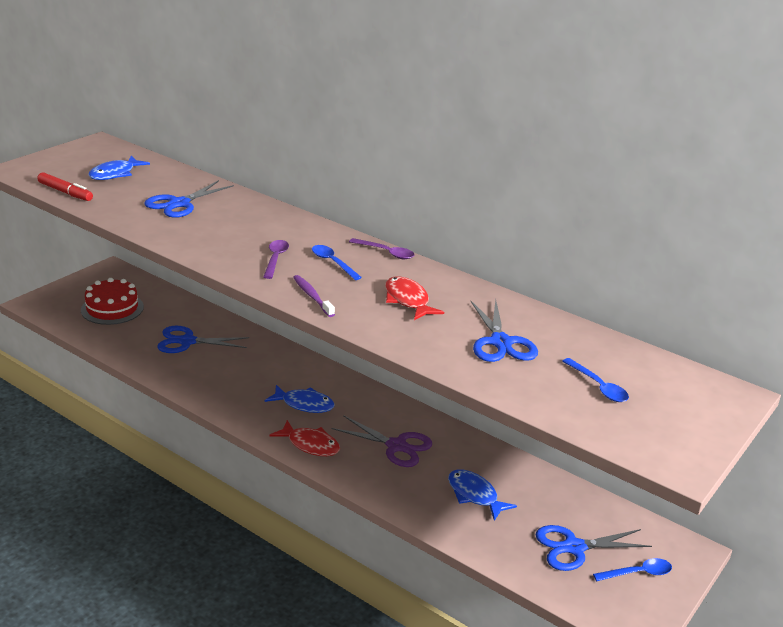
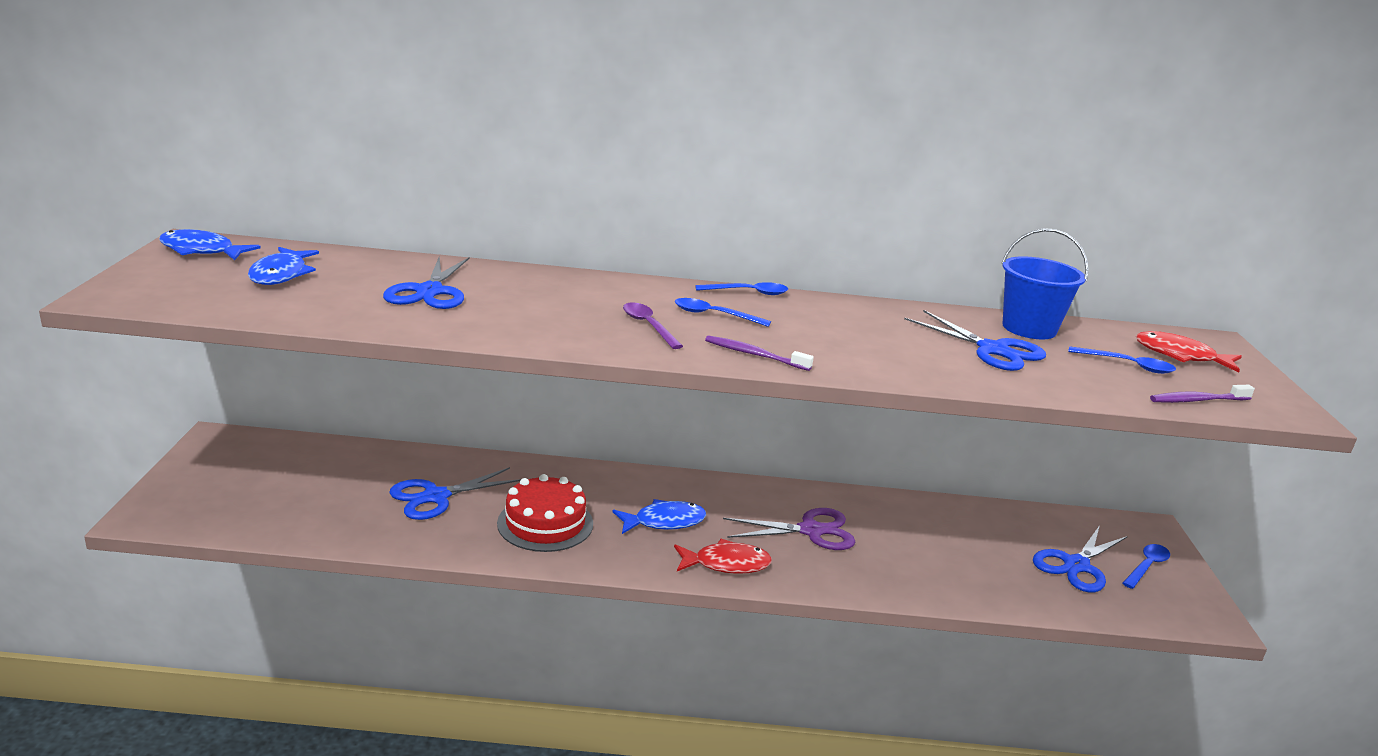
camera: 35 degrees left, 5 degrees down
red marker [37,172,93,201] -> none
red cake [81,278,144,325] -> red cake moved to [497,474,593,552]
purple spoon [349,238,414,259] -> blue spoon [695,282,788,295]
red fish [385,276,444,320] -> red fish moved to [1136,331,1242,373]
blue fish [448,469,517,521] -> blue fish moved to [159,229,261,260]
none -> blue bucket [1001,228,1089,339]
none -> purple toothbrush [1150,385,1255,403]

